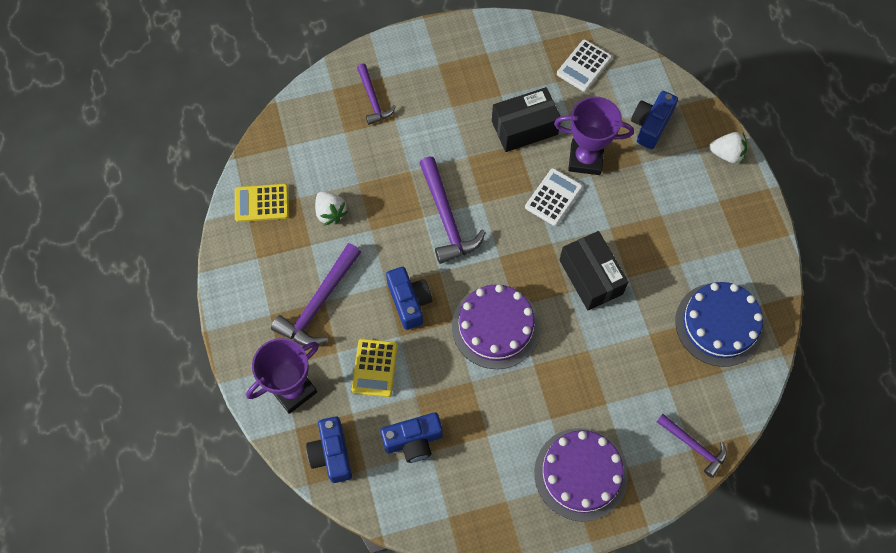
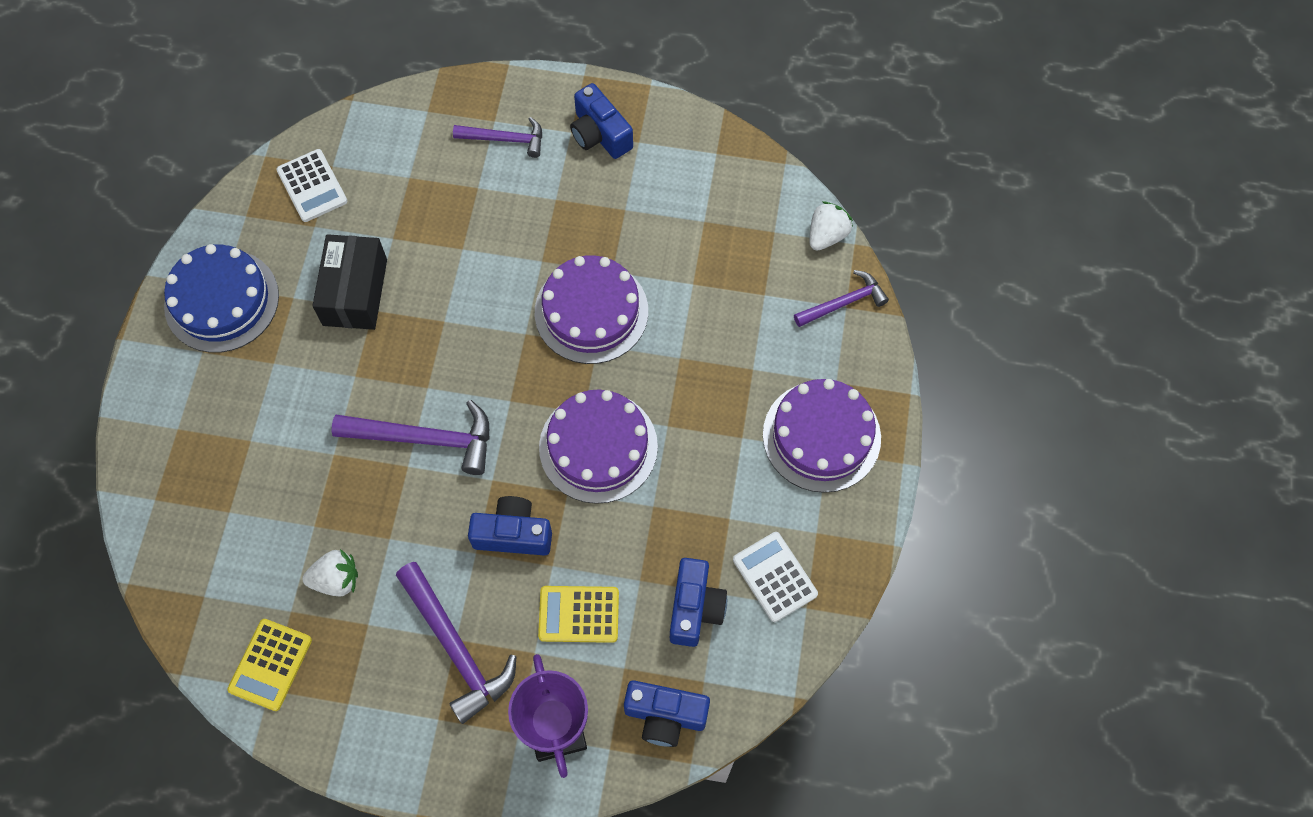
camera: 65 degrees left, 0 degrees up
yellow calculator [352,339,398,397] -> yellow calculator turned 150 degrees clockwise [538,586,619,643]
purple hammer [357,64,396,125] -> purple hammer moved to [453,117,542,158]
white calculator [525,168,583,226] -> white calculator moved to [733,532,818,622]
purple trophy [554,97,634,175] -> none
black box [559,231,628,310] -> purple cake [535,255,648,364]
blue camera [631,91,678,149] -> blue camera moved to [570,83,633,159]
blue cake [675,282,764,367] -> blue cake moved to [164,244,279,353]
white strawberry [709,132,747,164] -> white strawberry moved to [810,201,853,251]

